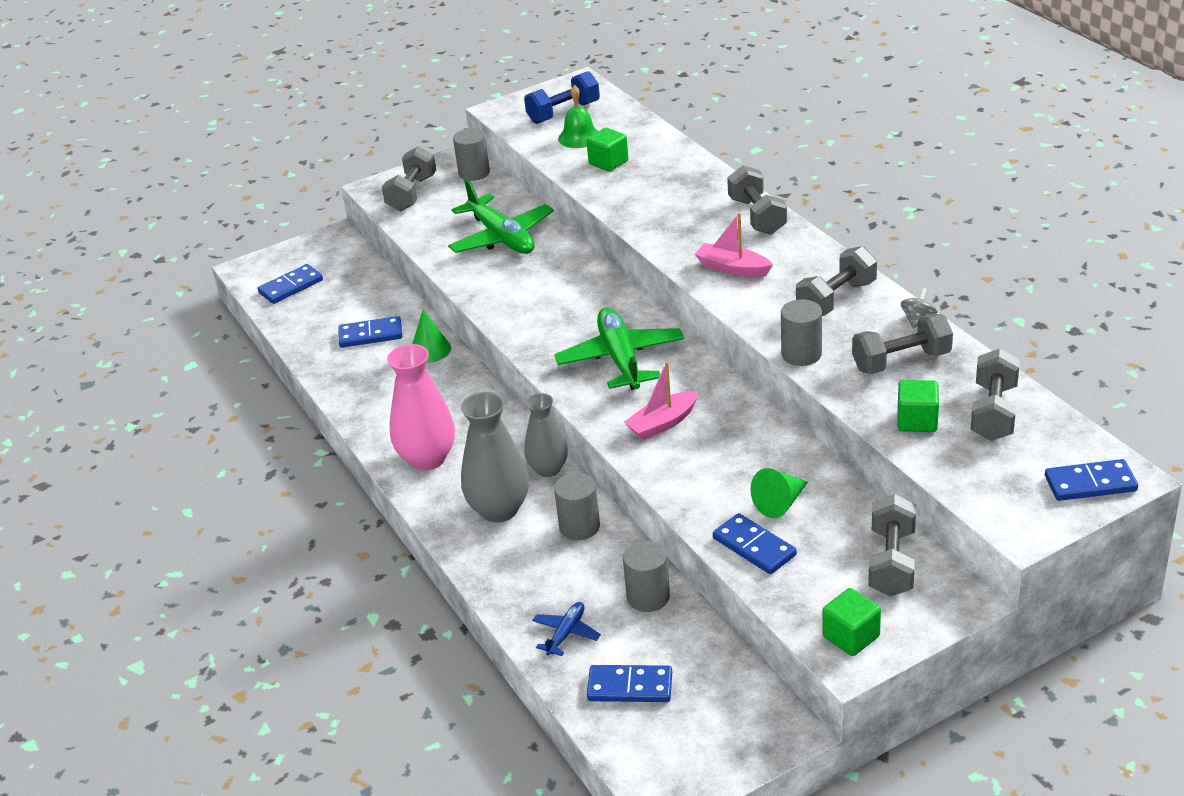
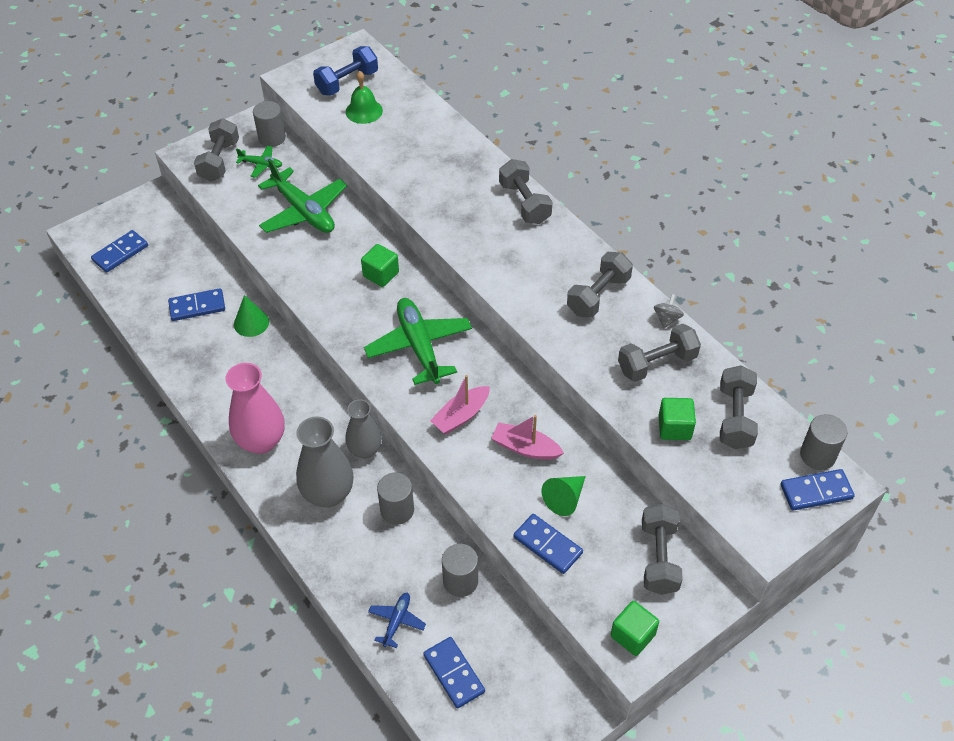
camera: 10 degrees left, 15 degrees up
green cube [586,128,628,171] -> green cube moved to [361,244,399,287]
blue domino [587,665,672,702] -> blue domino turned 60 degrees clockwise [423,637,485,709]
pink boat [695,213,773,277] -> pink boat moved to [491,415,564,460]
grey cylinder [781,299,822,366] -> grey cylinder moved to [800,414,847,470]
none -> green plane [236,146,282,178]

